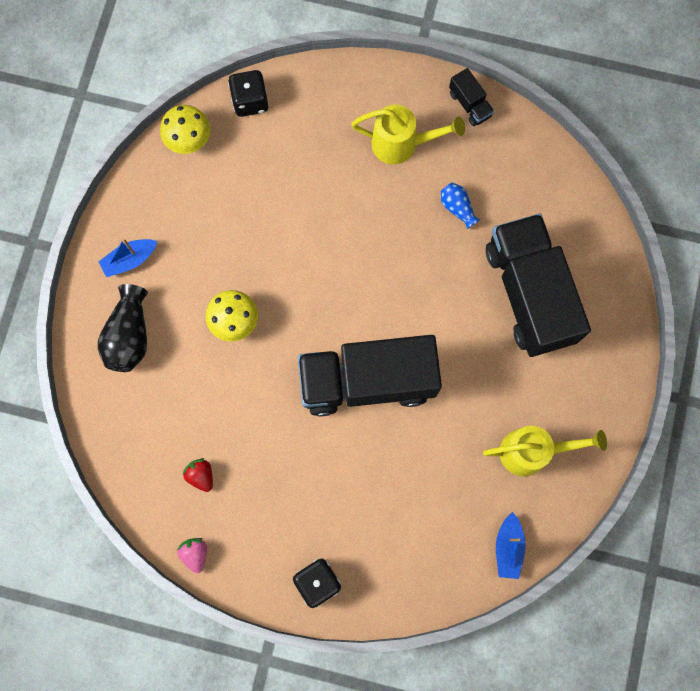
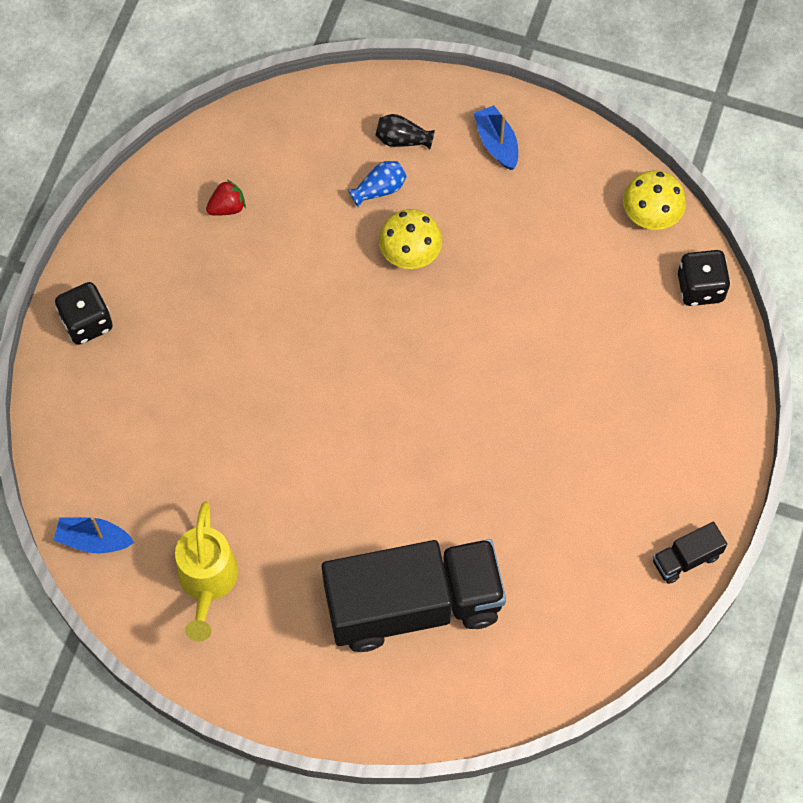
camera: 95 degrees right, 10 degrees down
black vase [98,284,148,372] -> black vase [376,114,435,149], size x0.58
pink strawberry [177,538,207,573] -> none
black truck [298,335,442,416] -> none
yellow watering can [351,105,465,164] -> none
blue vase [441,182,480,229] -> blue vase moved to [348,161,407,207]

